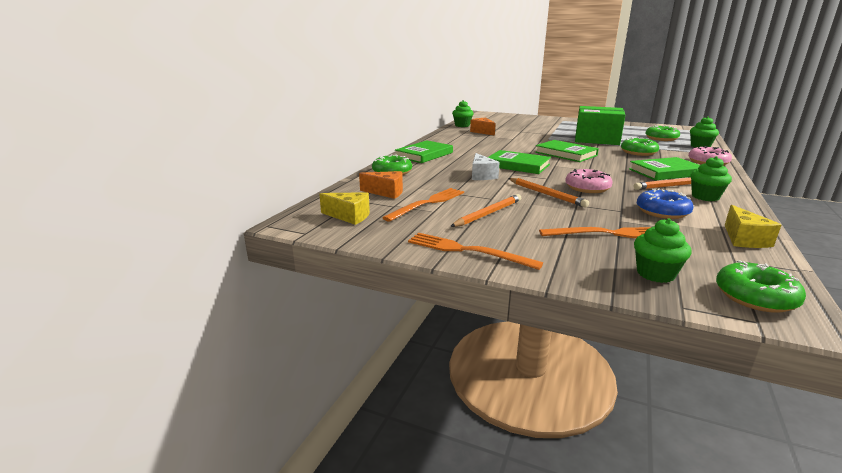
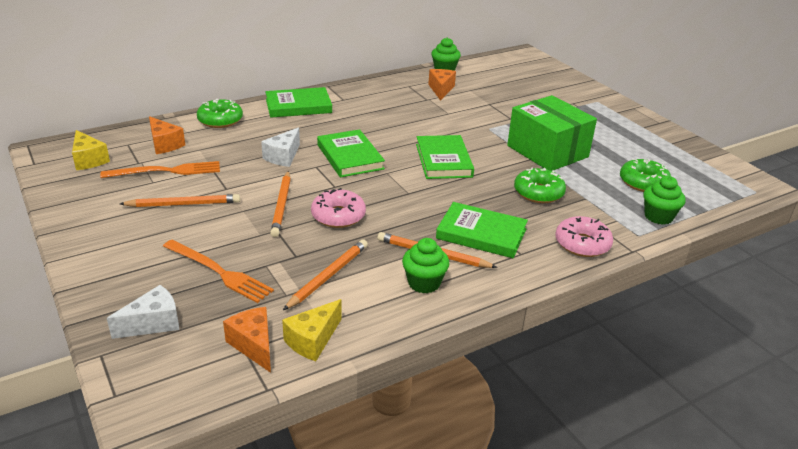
camera: 35 degrees right, 10 degrees up
orange fork [408,233,543,270] -> none
green cupcake [634,218,692,283] -> white cheese [107,285,179,339]
blue donut [637,188,693,219] -> orange pencil [283,239,368,310]
green donut [716,260,806,313] -> none
none -> orange cheese [223,307,271,373]

